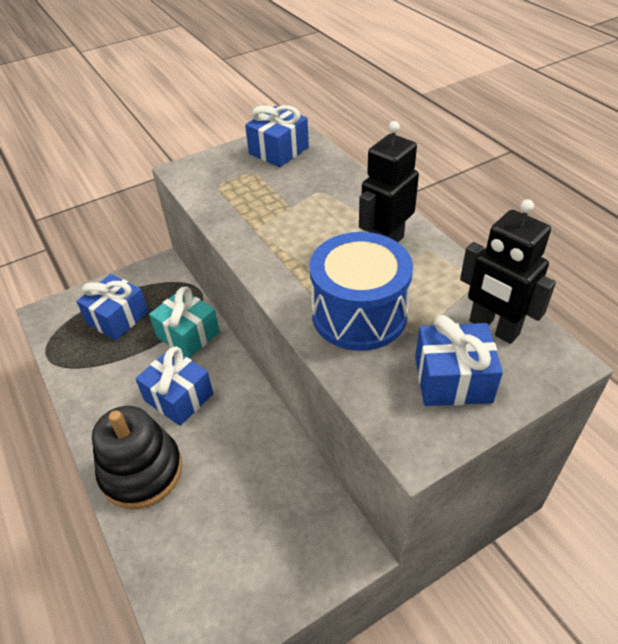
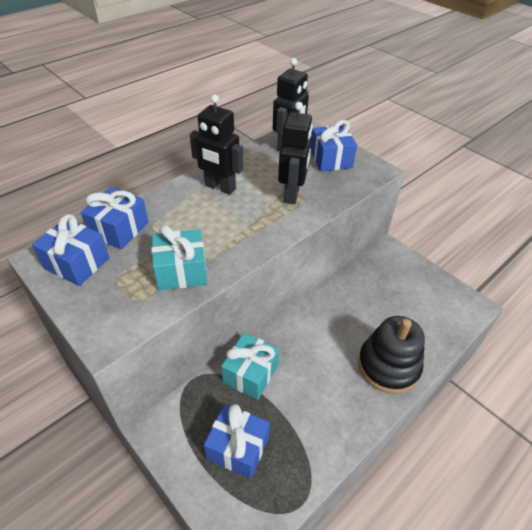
camera: 105 degrees left, 0 degrees up
blue gift [135,346,213,426] -> blue gift moved to [81,187,149,249]
blue drum [309,232,413,351] -> black robot [278,102,313,204]
none -> turquoise gift [151,225,207,291]

